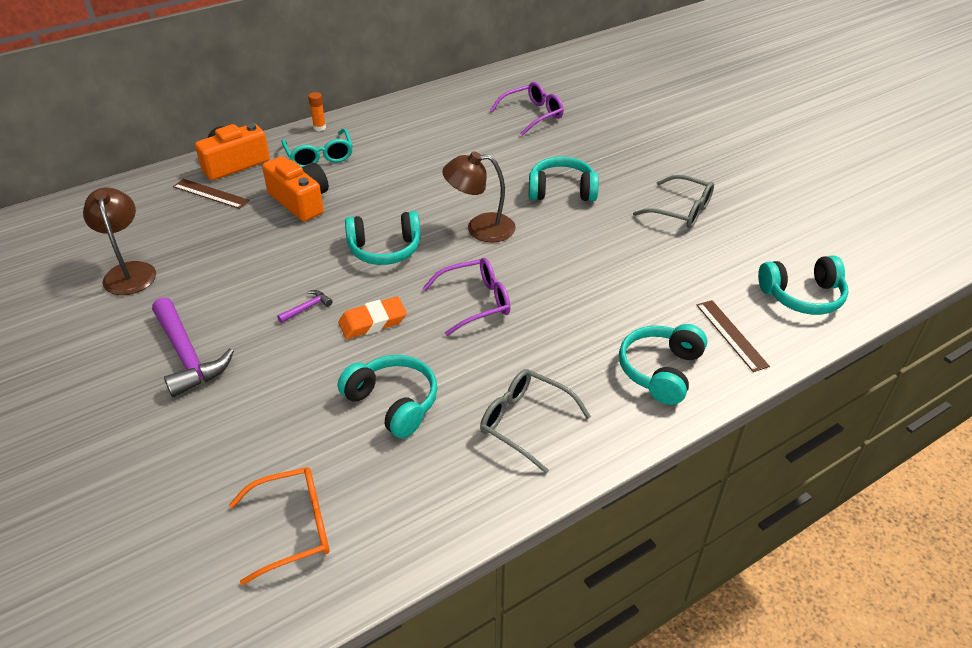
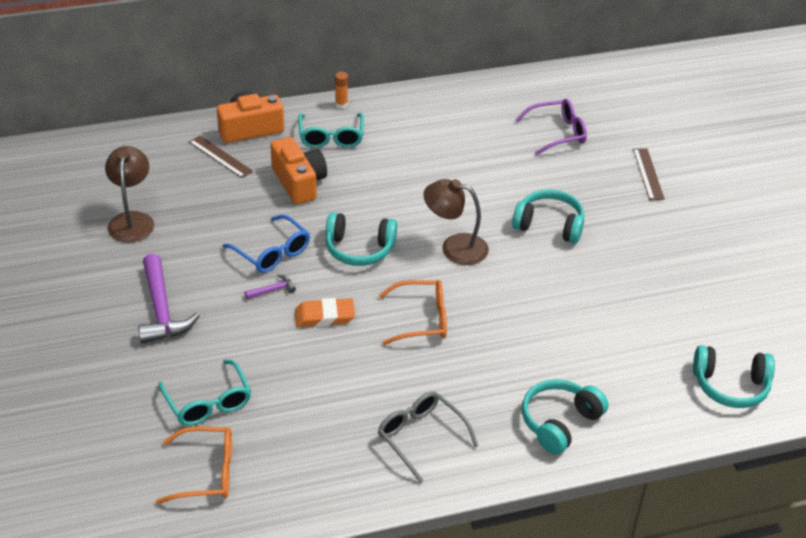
camera: 15 degrees right, 0 degrees up
turquoise headphones [338,355,438,438] -> none
purple glasses [423,258,510,336] -> orange glasses [379,280,447,345]
grey glasses [633,175,714,228] -> none
brown ruler [697,300,770,372] -> brown ruler moved to [633,148,665,200]
none -> turquoise glasses [159,359,251,426]
none -> blue glasses [223,215,310,273]

